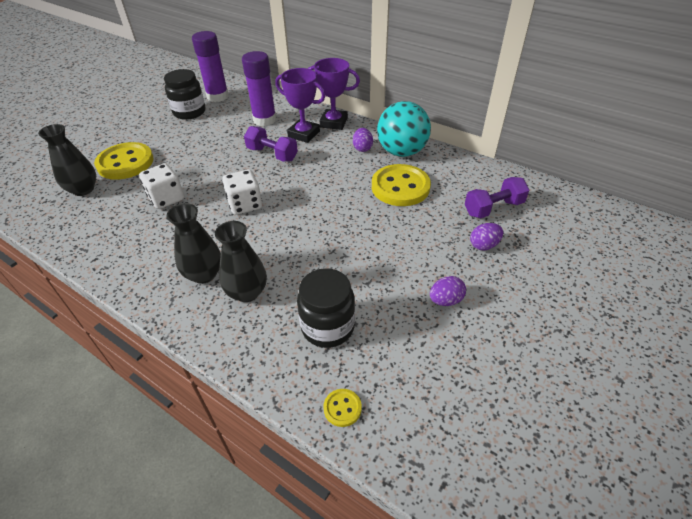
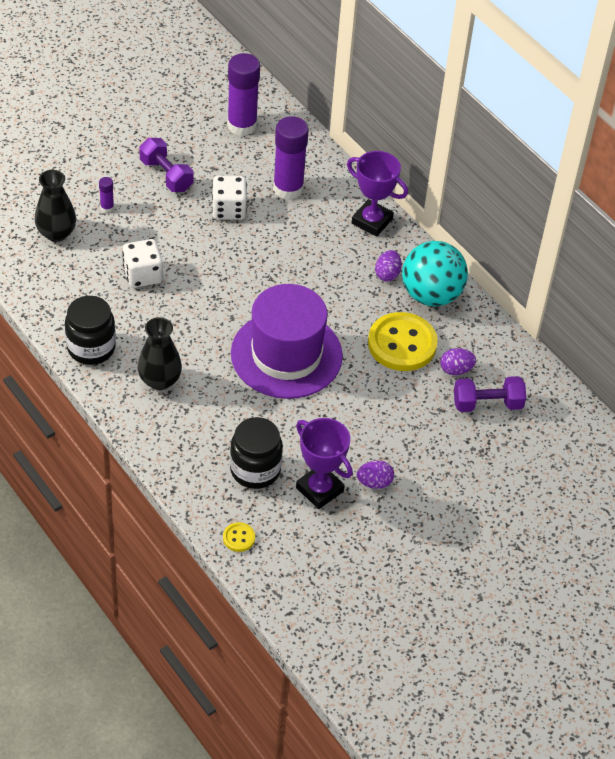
camera: 15 degrees right, 5 degrees up
yellow button [94,142,154,180] -> purple glue stick [99,177,114,213]
black jar [164,69,206,120] -> black jar moved to [65,296,116,365]
black vase [215,221,267,302] -> none
white dice [222,170,262,215] -> white dice moved to [212,176,247,220]
purple dumbbell [244,126,298,162] -> purple dumbbell moved to [139,138,194,192]
purple trophy [275,68,325,143] -> purple trophy moved to [296,418,353,509]
purple egg [470,223,503,250] -> purple egg moved to [440,348,476,375]
none -> purple hat [231,284,343,399]

